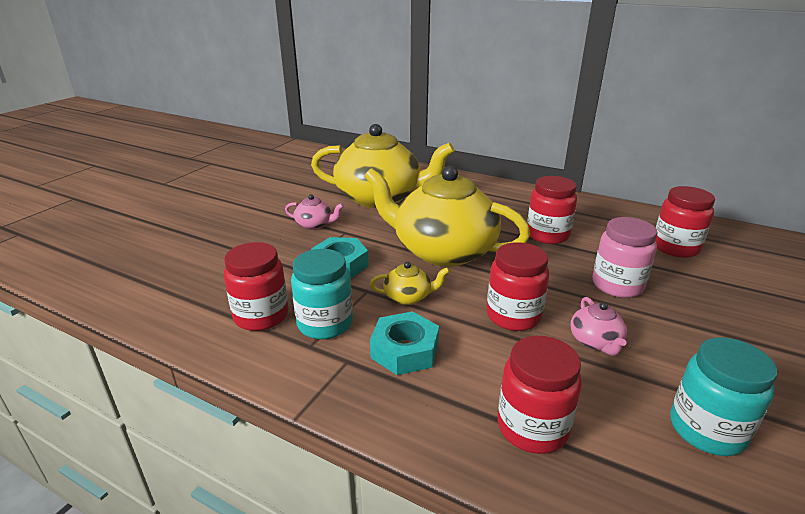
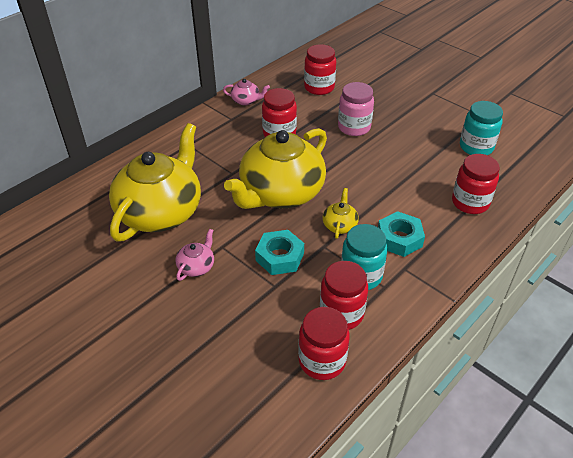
camera: 75 degrees left, 15 degrees up
red jar [487,242,549,331] -> red jar moved to [298,307,350,380]
pink teapot [570,297,627,356] -> pink teapot moved to [223,79,270,106]

